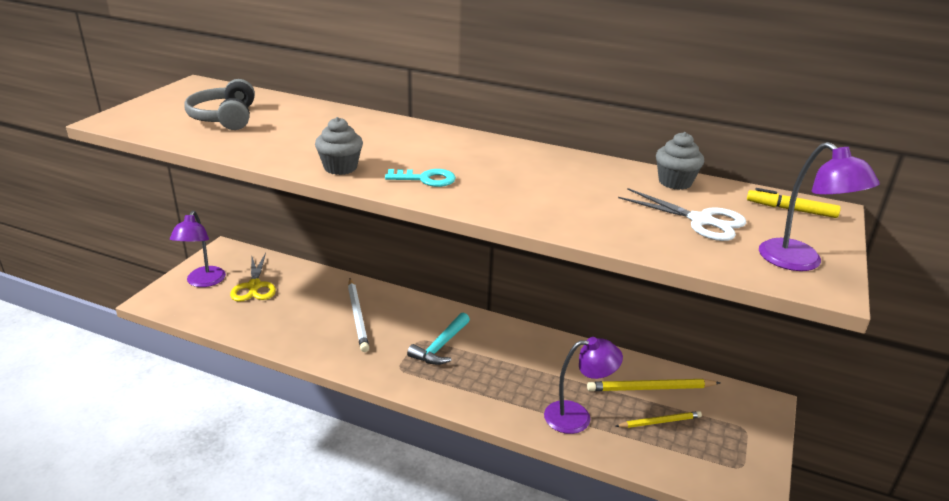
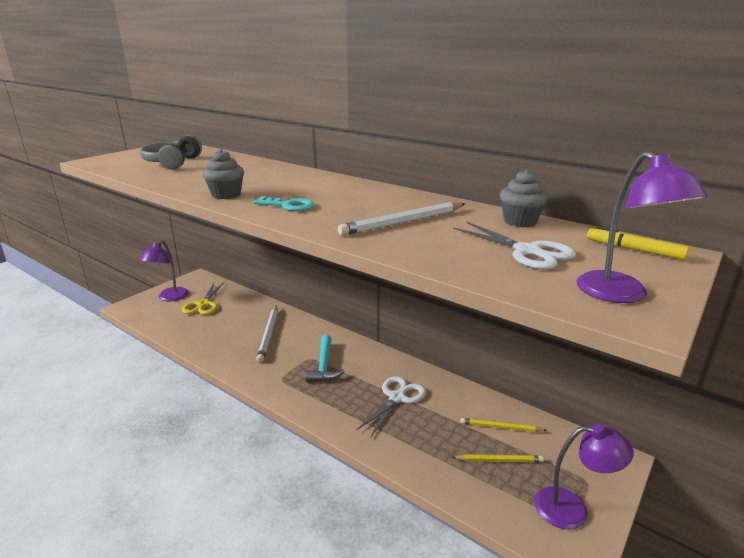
camera: 15 degrees right, 5 degrees down
turquoise hammer [407,313,470,365] -> turquoise hammer turned 45 degrees counterclockwise [306,335,345,382]
purple lamp [544,337,623,434] -> purple lamp moved to [535,424,634,529]
yellow pencil [587,379,720,391] -> yellow pencil [460,418,546,432], size x0.64
none -> white pencil [338,202,465,236]
none -> white scissors [356,376,426,438]

